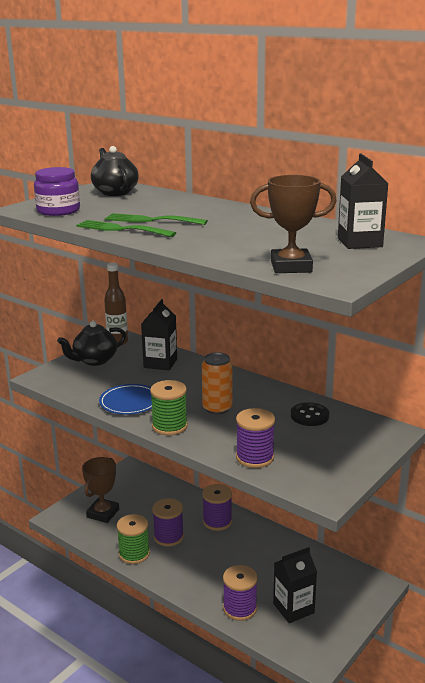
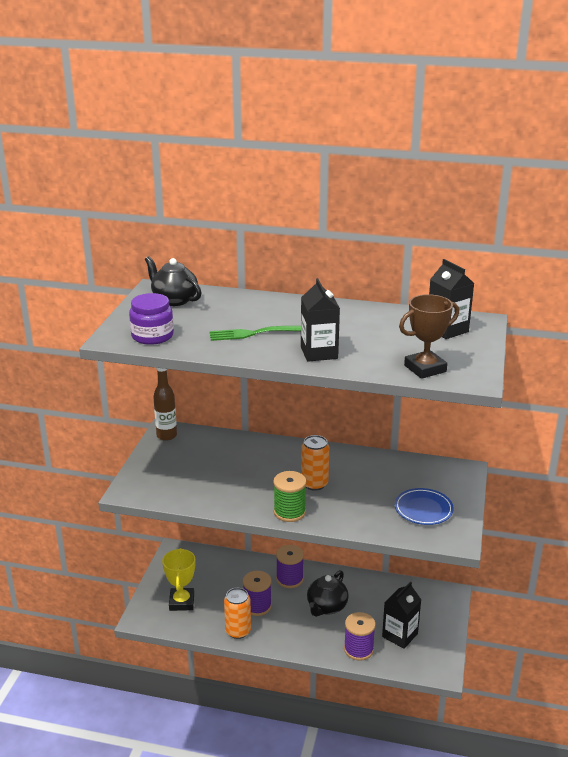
camera: 25 degrees left, 5 degrees up
black teapot [57,321,126,366] -> black teapot moved to [307,570,349,617]
green fork [76,220,176,237] -> none
brown trophy [82,457,119,523] -> yellow trophy [162,548,195,611]
blue plate [99,384,152,414] -> blue plate moved to [395,488,454,525]
green spool [117,514,150,564] -> orange can [224,588,251,639]
black carton [141,299,177,371] -> black carton moved to [301,278,340,362]
purple spool [236,408,275,468] -> none
black button [291,402,329,426] -> none

